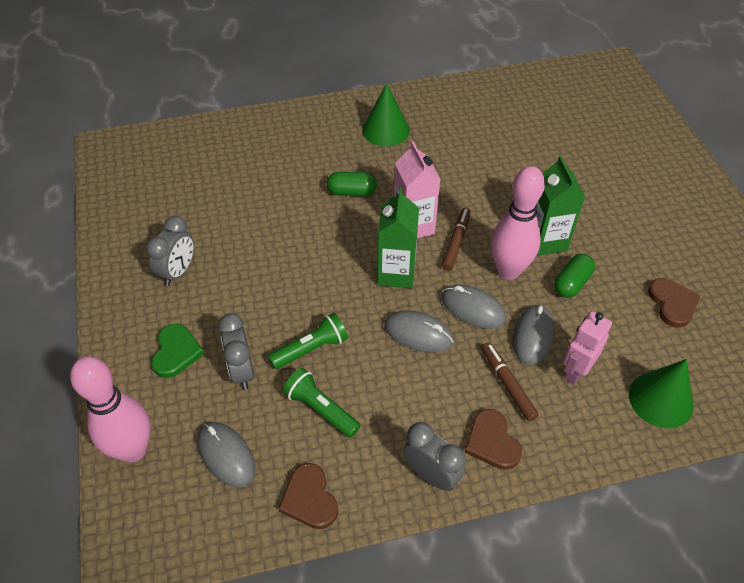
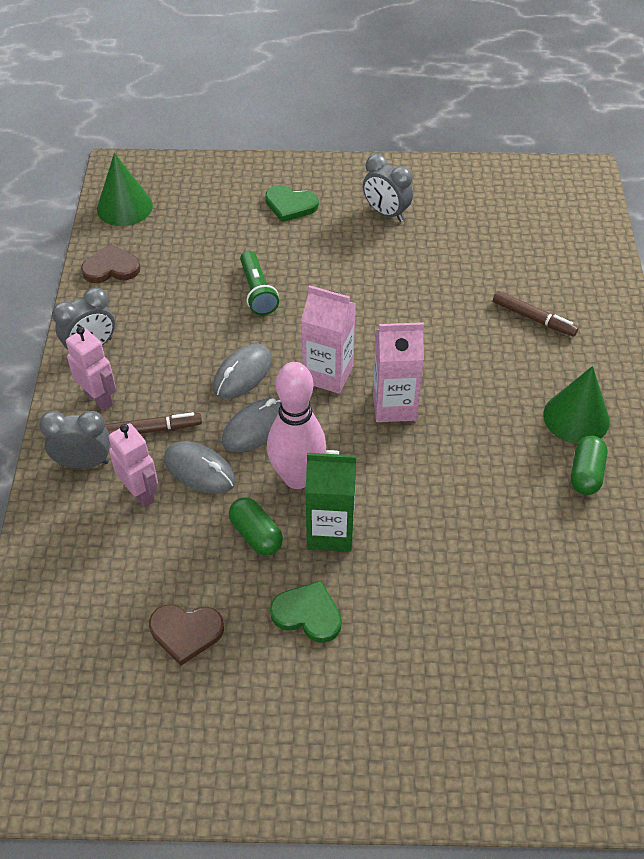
camera: 105 degrees right, 0 degrees up
pink bowling pin [70,356,151,462] -> none
grey mouse [198,422,255,487] -> none
grey clock [218,313,254,389] -> grey clock moved to [39,411,110,469]
green flashlight [283,368,361,438] -> none
green capsule [327,172,377,196] -> green capsule moved to [571,436,608,495]
green carton [378,188,419,288] -> pink carton [301,285,356,394]
brown marker [442,207,471,271] -> brown marker moved to [493,291,579,337]
brown heart [464,409,522,470] -> pink robot [66,326,116,411]
green cone [629,359,693,428] -> green cone moved to [97,153,153,226]
none -> green heart [270,581,342,643]

